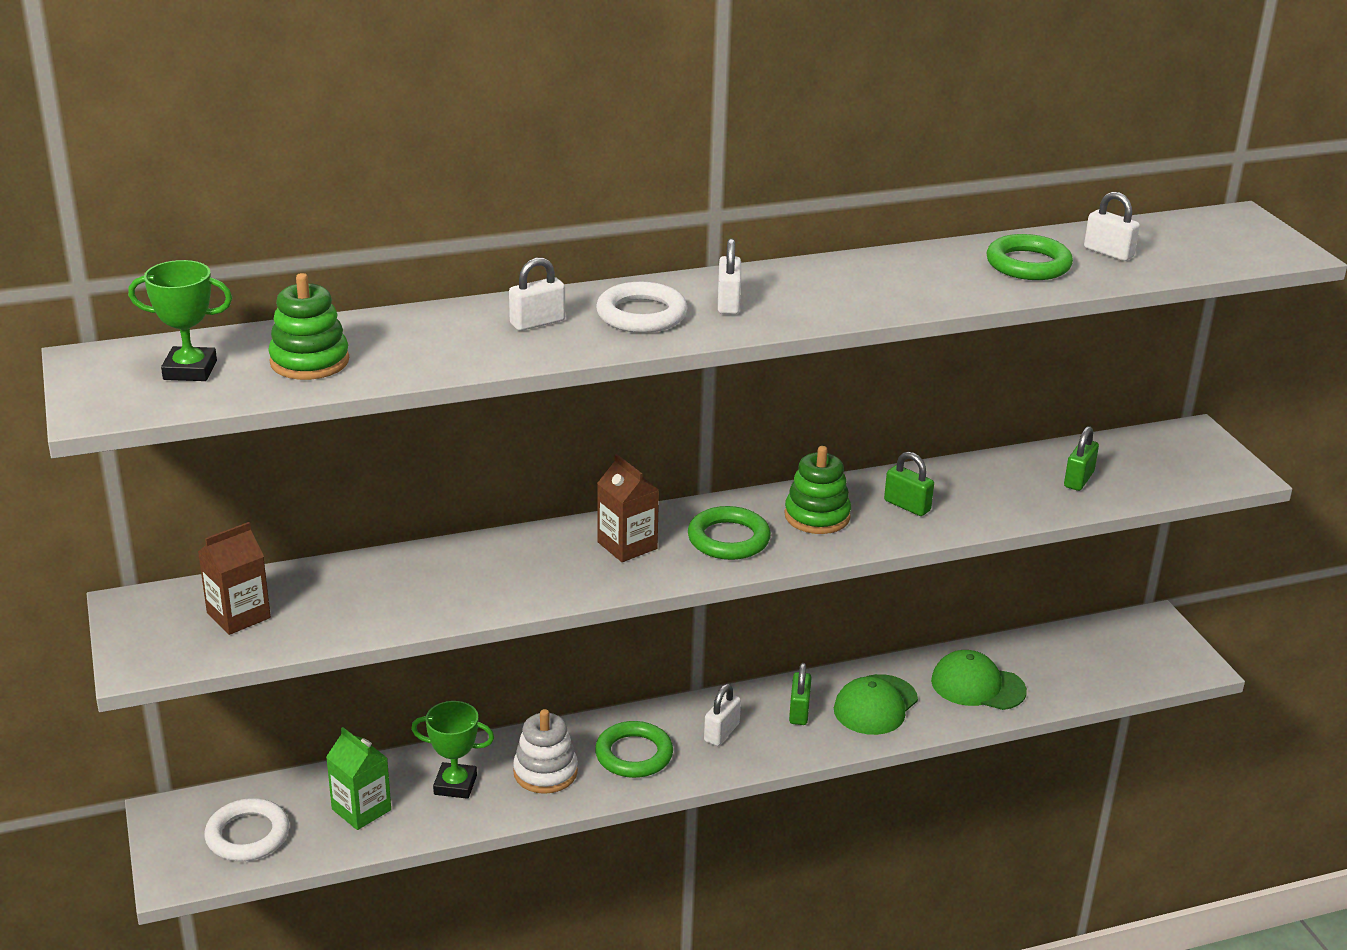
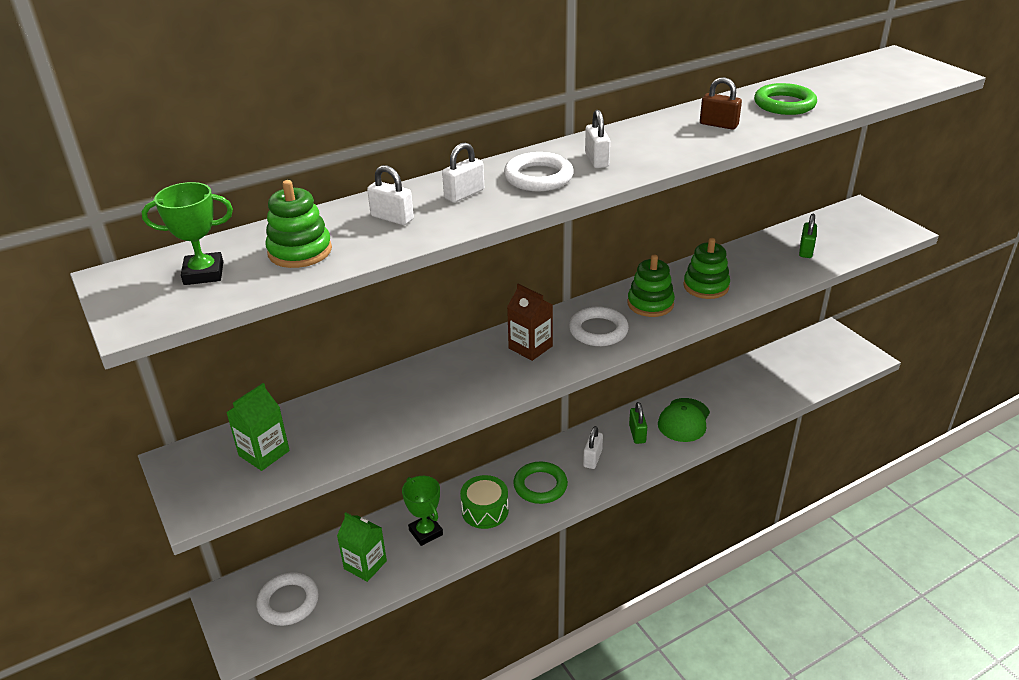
camera: 10 degrees left, 5 degrees up
brown carton [198,522,271,635] -> green carton [226,383,290,471]
green trophy [411,701,494,799] -> green trophy turned 60 degrees clockwise [402,476,443,546]
white stacking toy [513,709,578,794] -> green drum [460,475,509,529]
green ring [688,506,771,560] -> white ring [569,307,629,346]
green padlock [884,452,934,516] -> green stacking toy [683,238,730,299]
green cap [931,650,1027,710] -> none
white padlock [1084,192,1140,261] -> white padlock moved to [367,165,414,225]
none -> brown padlock [700,77,742,130]

